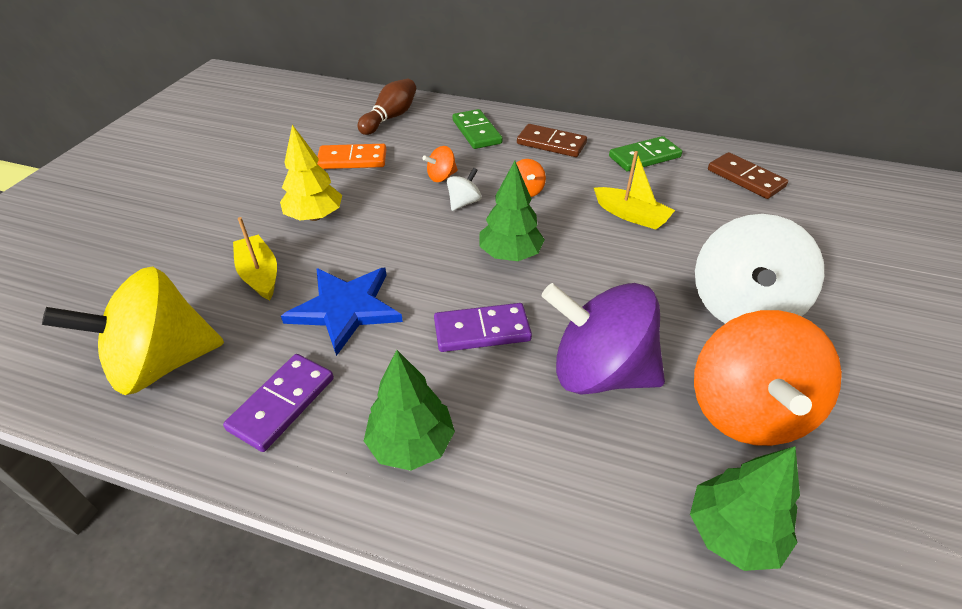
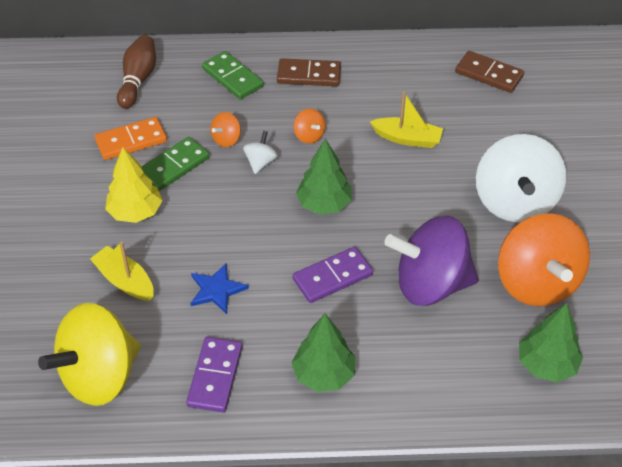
camera: 20 degrees left, 5 degrees up
blue star [281,268,403,356] -> blue star [190,263,249,314], size x0.62
green domino [609,136,682,171] -> green domino moved to [142,137,210,191]

